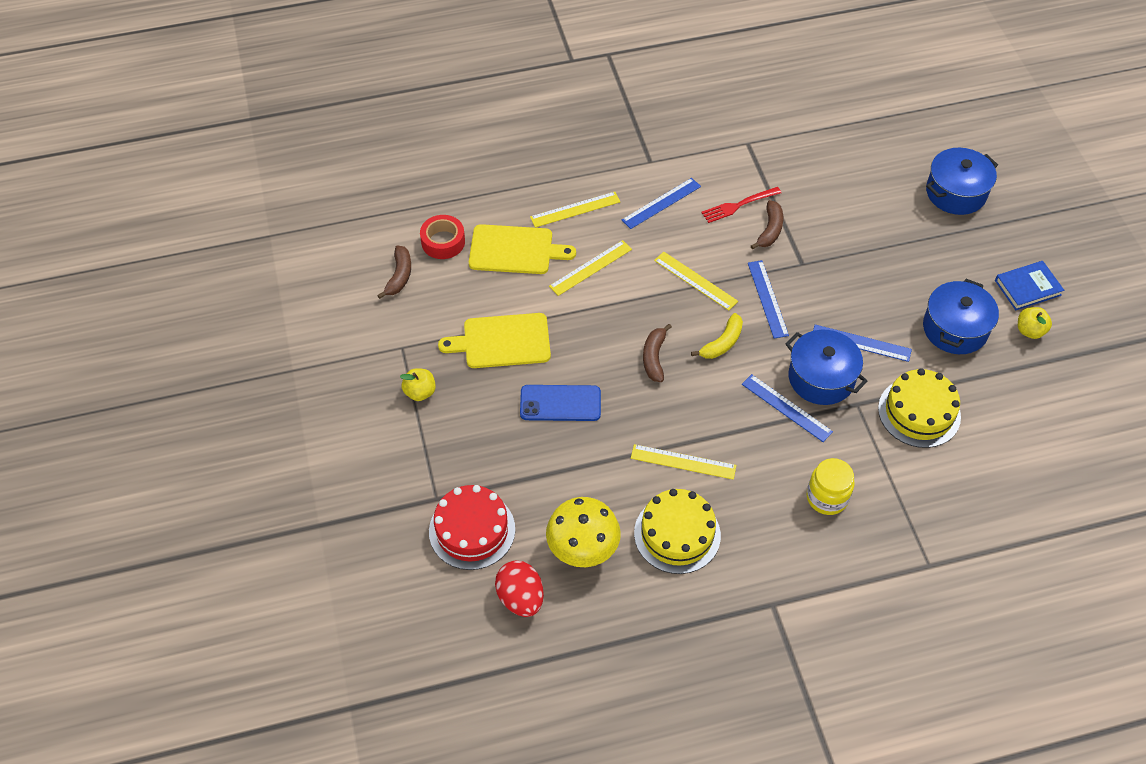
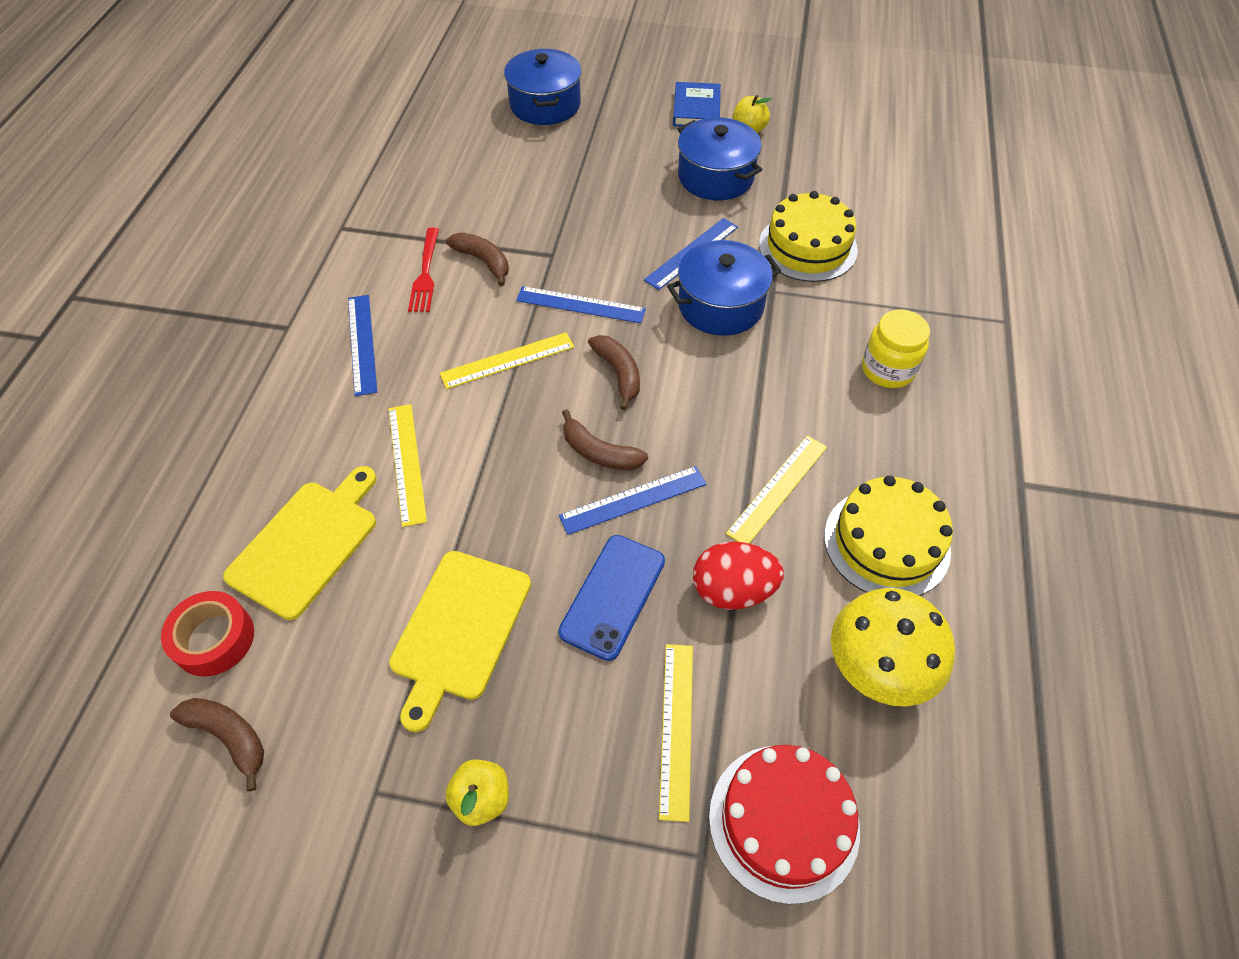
camera: 65 degrees left, 0 degrees up
red egg [495,561,544,617] -> red egg moved to [693,542,784,610]
yellow ruler [530,192,621,228] -> yellow ruler moved to [659,644,693,822]
yellow banana [691,313,743,359] -> brown banana [588,335,640,410]
blue ruler [742,374,833,442] -> blue ruler moved to [559,466,707,535]

